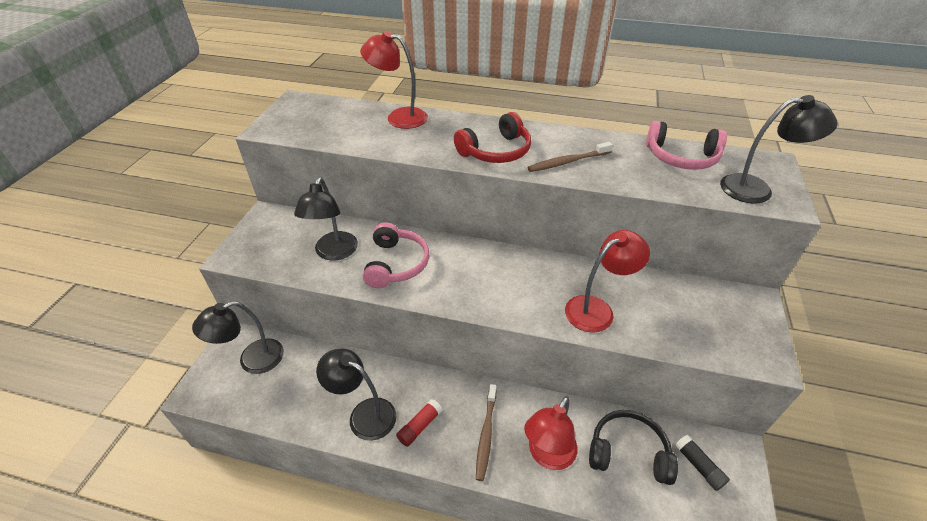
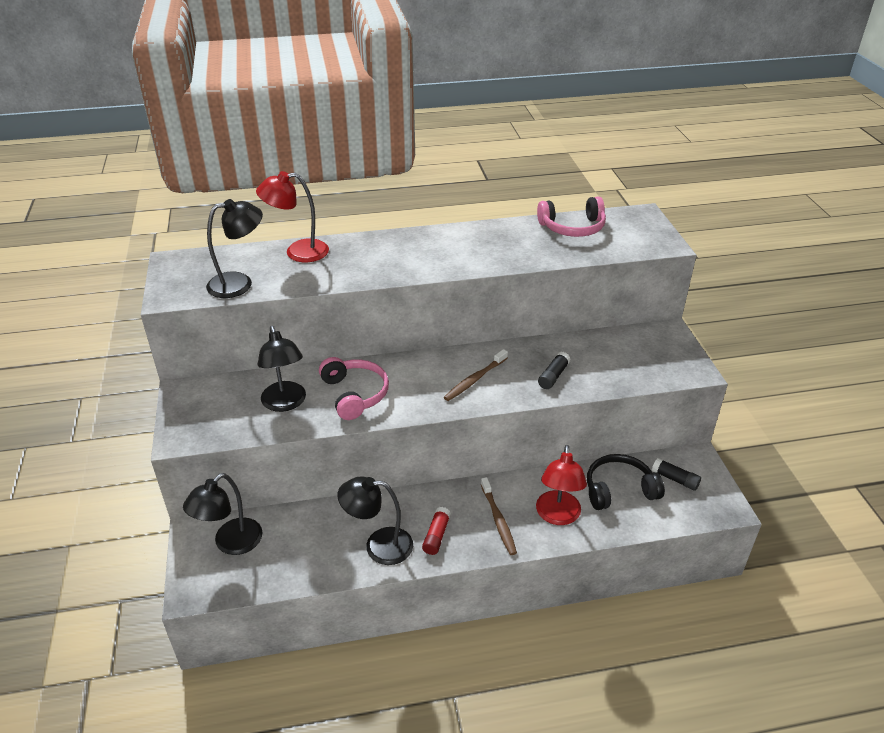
camera: 25 degrees left, 5 degrees down
red headphones [454,112,531,163] -> none
brown toothbrush [527,142,613,172] -> brown toothbrush moved to [444,349,508,401]
red lamp [565,230,650,333] -> black glue stick [538,352,571,389]
black lamp [720,95,838,204] -> black lamp moved to [206,199,263,298]

